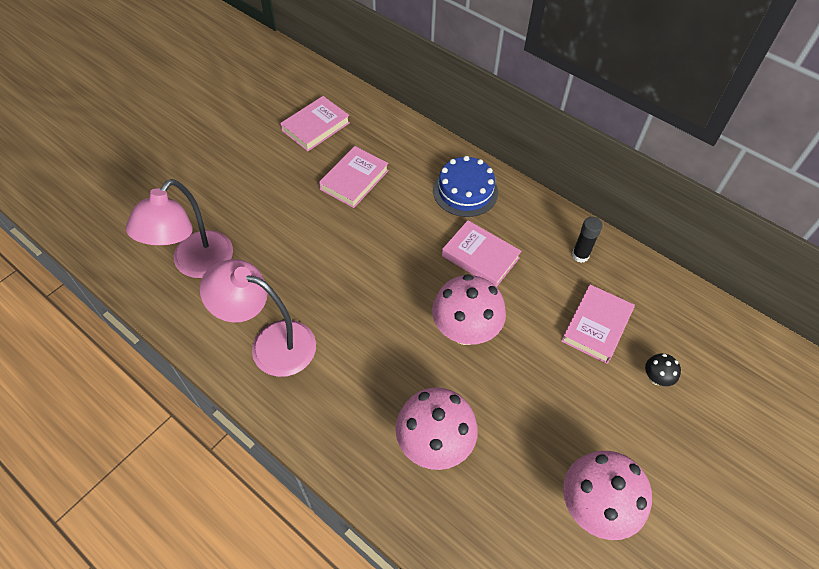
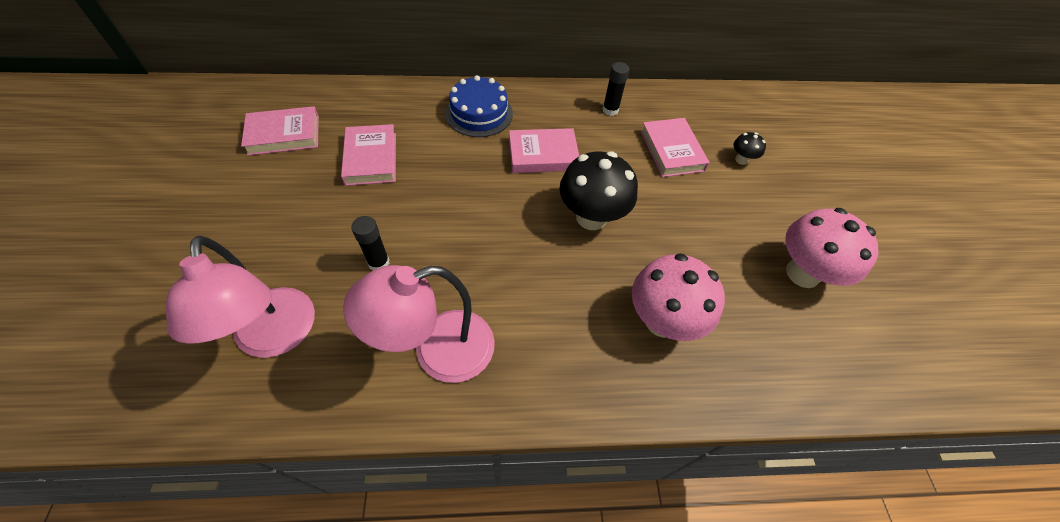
camera: 45 degrees left, 0 degrees up
pink book [280,96,350,151] -> pink book turned 75 degrees clockwise [241,106,319,156]
pink mushroom [432,274,506,345] -> black mushroom [559,151,638,230]
none -> black glue stick [351,216,390,270]

